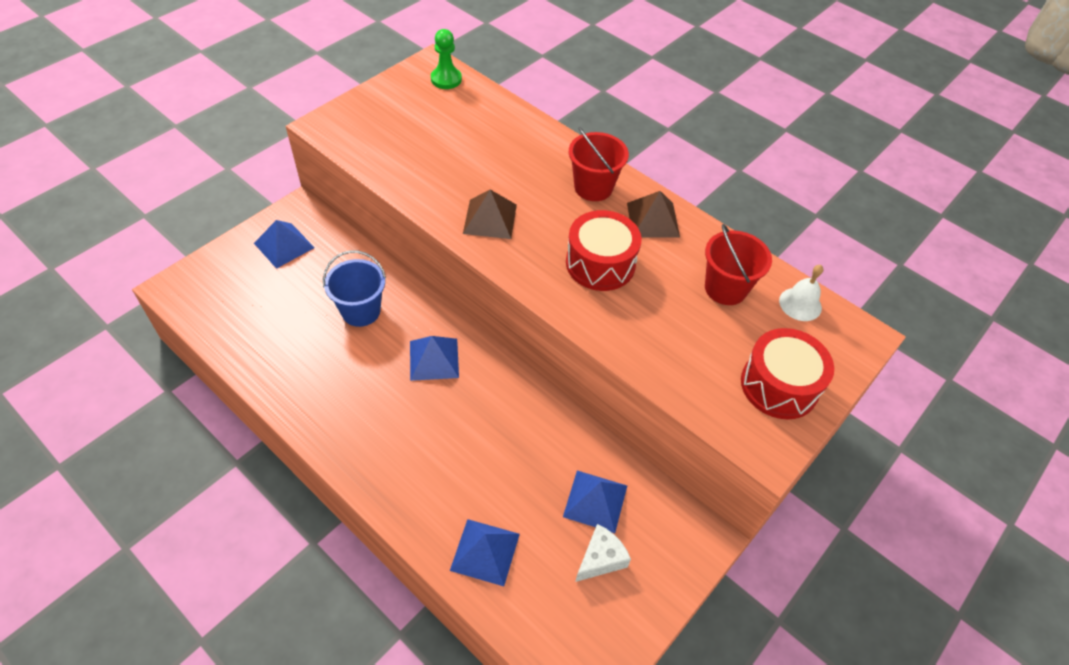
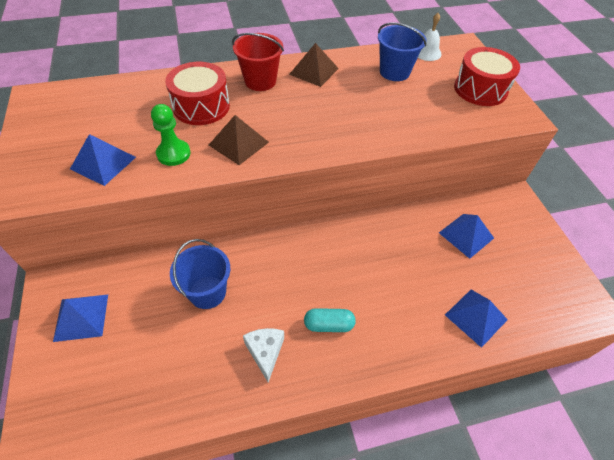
camera: 55 degrees left, 0 degrees up
blue pyramid [410,336,459,381] -> blue pyramid moved to [70,134,136,186]
green pawn [431,29,462,89] -> green pawn moved to [151,104,191,166]
red drum [566,210,642,291] -> red drum moved to [165,62,230,125]
white cheese [575,524,631,582] -> white cheese moved to [243,328,284,382]
red bucket [705,224,772,305] -> blue bucket [378,23,427,81]
none -> turquoise capsule [304,308,356,332]

